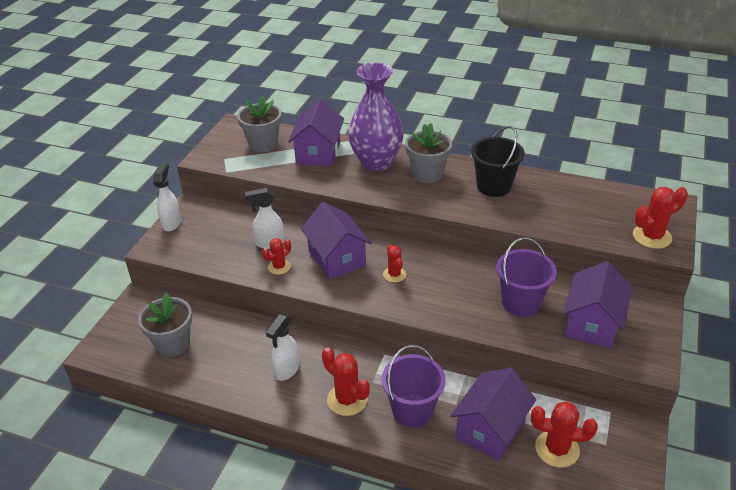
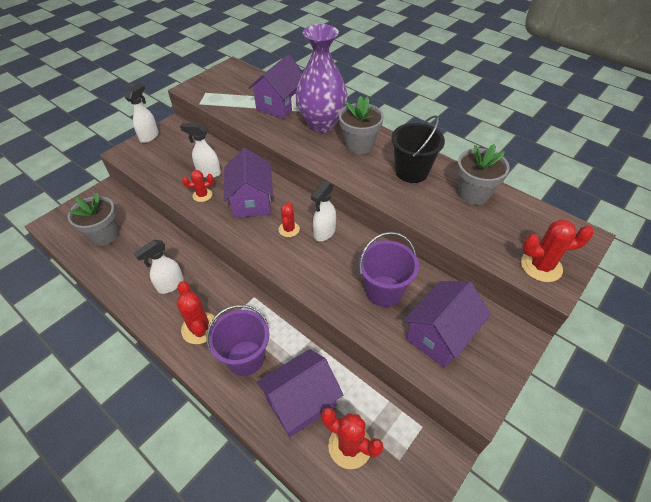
camera: 20 degrees right, 10 degrees up
grey flower pot [237,96,282,152] -> grey flower pot moved to [457,144,510,205]
none -> white spray bottle [311,181,336,241]

